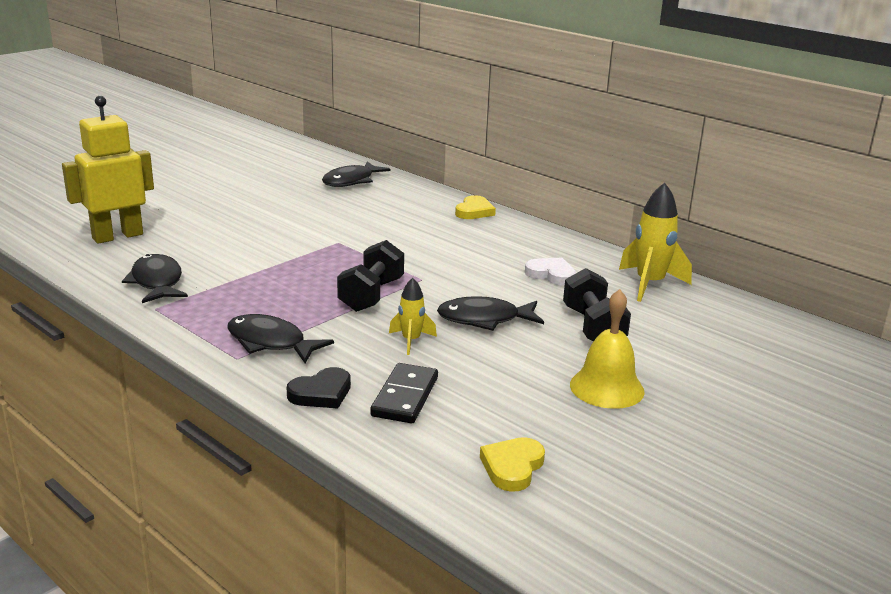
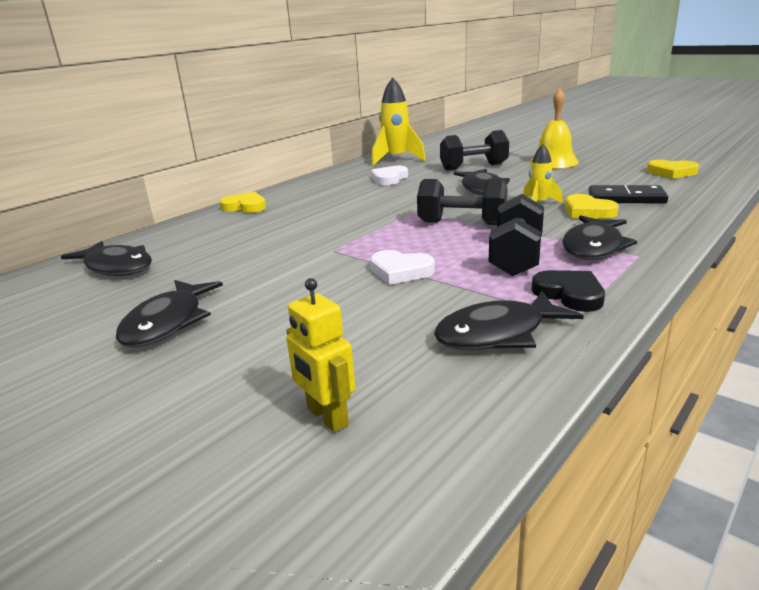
camera: 90 degrees left, 0 degrees up
yellow robot [62,96,154,244] -> yellow robot [286,278,355,432], size x0.53
black heart [287,367,351,409] -> black heart moved to [532,270,605,312]
none -> black fish [116,280,223,347]
none -> white heart [370,250,435,285]
none -> black dumbbell [489,194,544,276]
none -> yellow heart [565,194,619,219]

